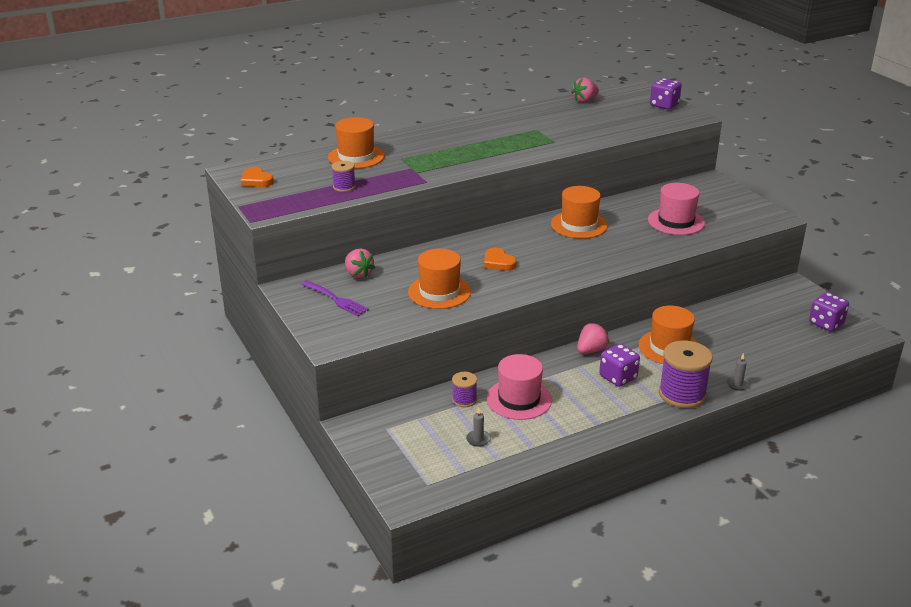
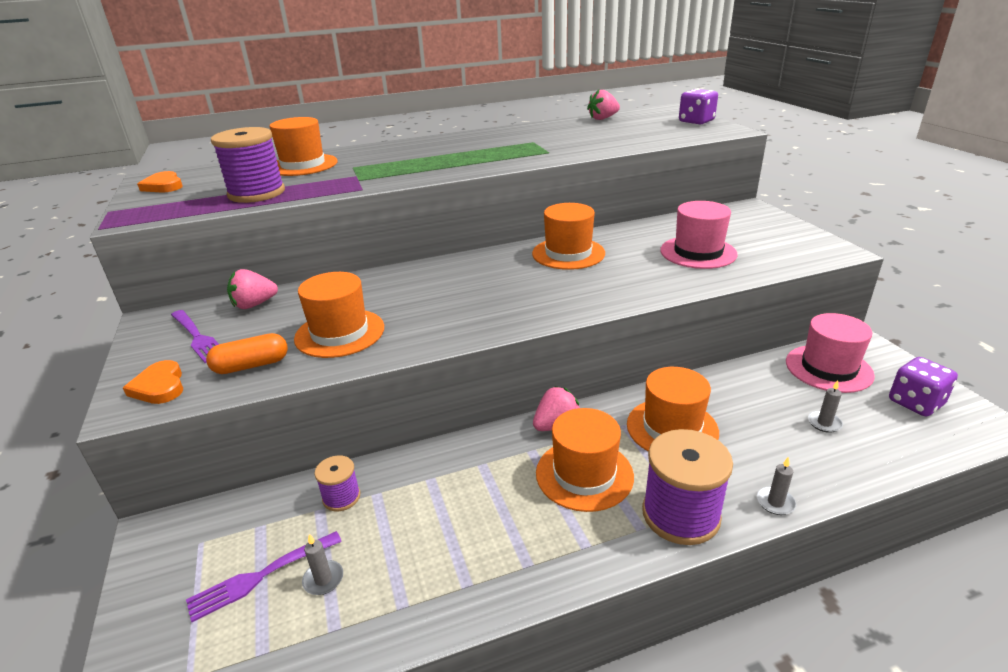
camera: 10 degrees right, 0 degrees up
purple spool [331,161,356,192] -> purple spool [211,127,285,203], size x1.90
pink strawberry [345,248,375,278] -> pink strawberry turned 90 degrees clockwise [227,269,278,309]
orange heart [484,248,516,271] -> orange heart moved to [123,360,183,404]
pink hat [486,354,552,420] -> pink hat moved to [786,313,875,393]
purple dice [599,344,640,387] -> orange hat [536,408,634,512]
none -> purple fork [186,531,342,622]
none -> orange capsule [206,333,288,374]
none -> grey candle [808,380,843,433]

